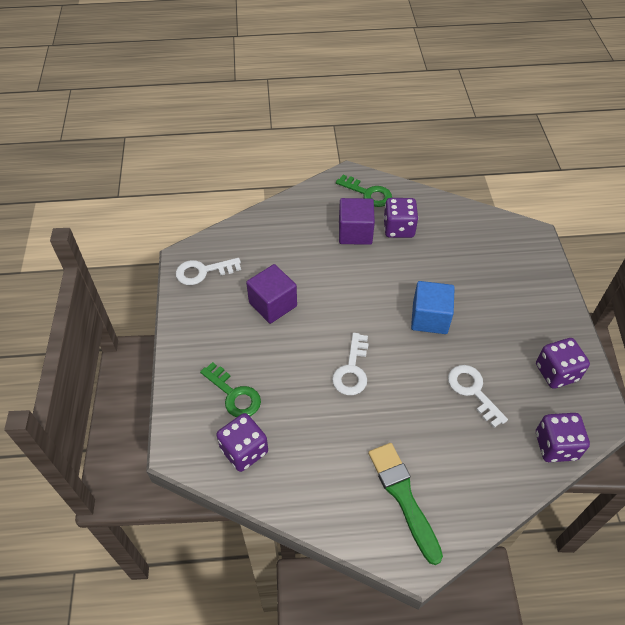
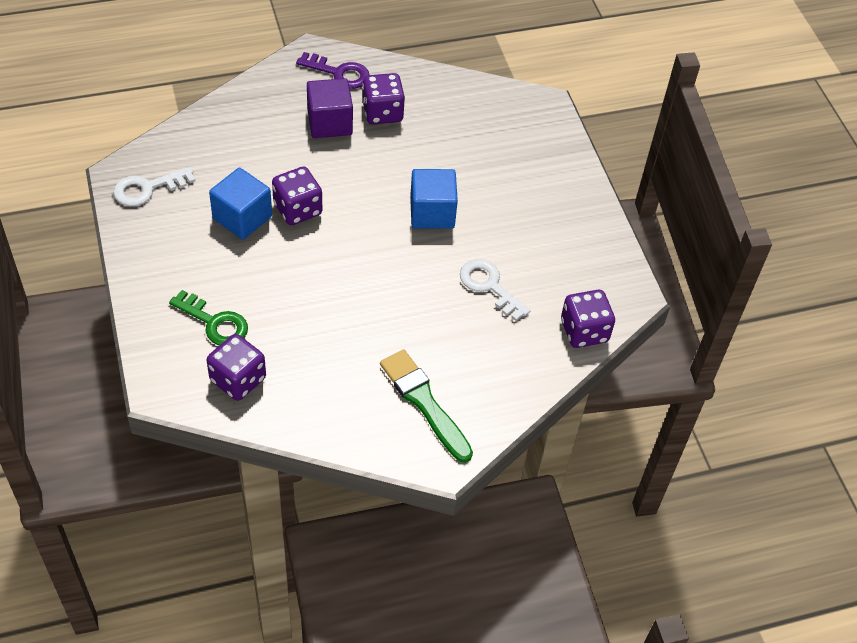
camera: 15 degrees left, 0 degrees up
purple cube [246,264,297,324] -> blue cube [209,168,272,240]
white key [332,333,369,395] -> none
green key [336,175,392,207] -> purple key [296,52,369,89]
purple dice [536,338,590,389] -> purple dice moved to [272,166,322,225]

